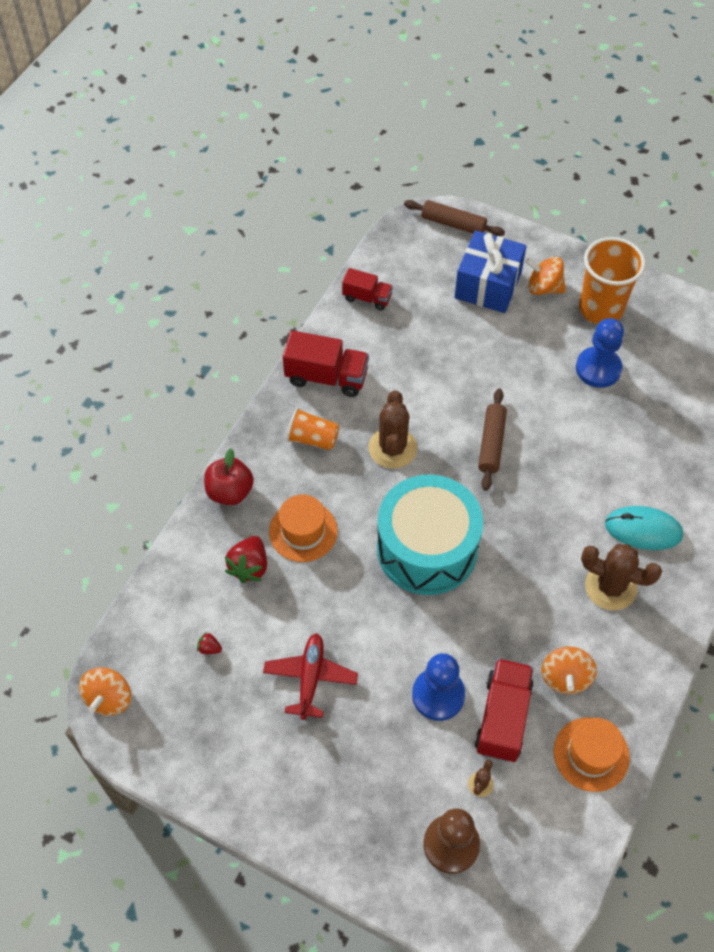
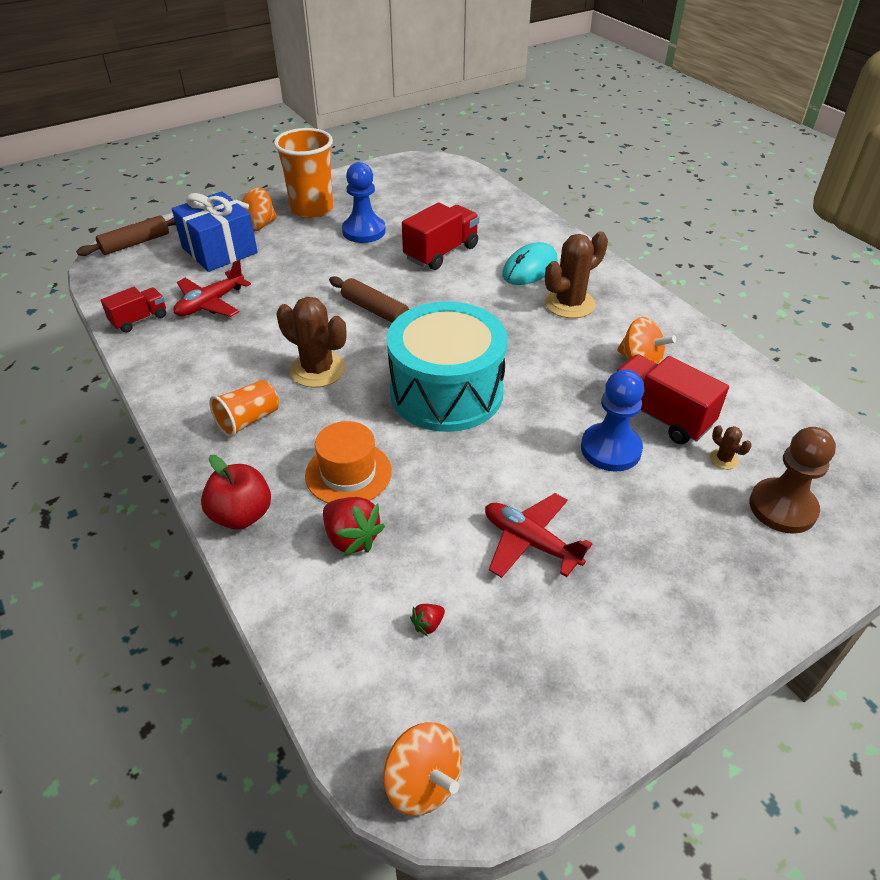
camera: 60 degrees left, 15 degrees down
red truck [283,331,369,397] -> red truck moved to [402,202,480,270]
orange hat [554,717,630,792] -> none
none -> red plane [173,259,251,317]

